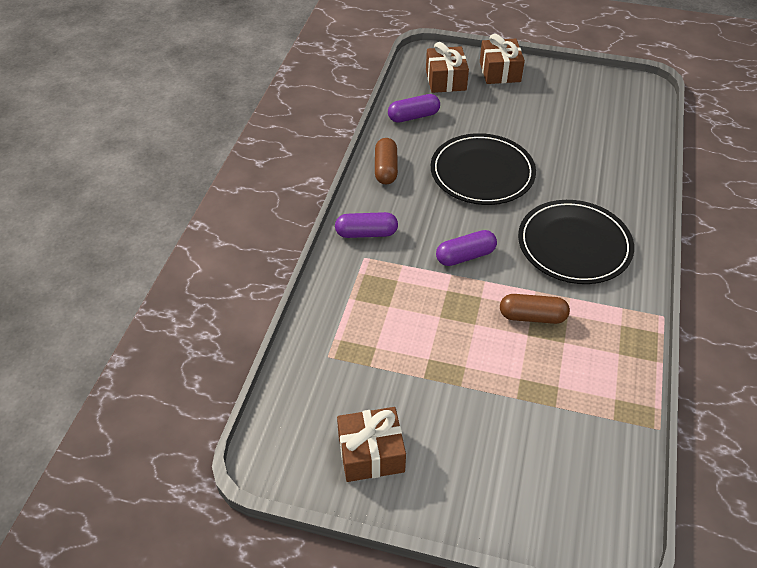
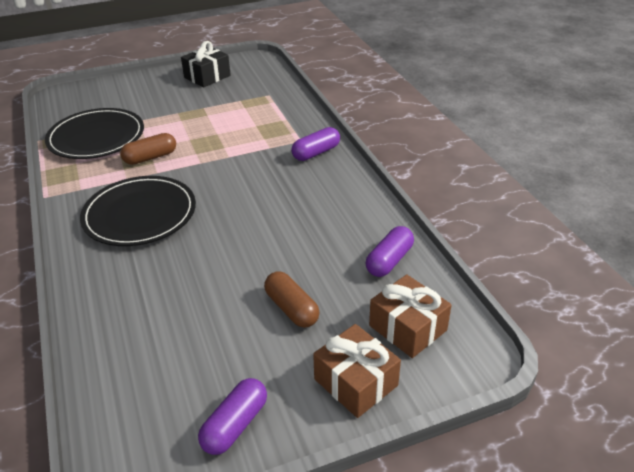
camera: 145 degrees right, 10 degrees down
brown gift [337,407,406,482] -> black gift [181,41,231,87]
brown capsule [375,138,398,184] -> brown capsule moved to [264,271,320,328]
black plate [431,133,536,205] -> black plate moved to [45,108,144,159]
purple capsule [436,230,497,266] -> purple capsule moved to [198,378,267,455]

